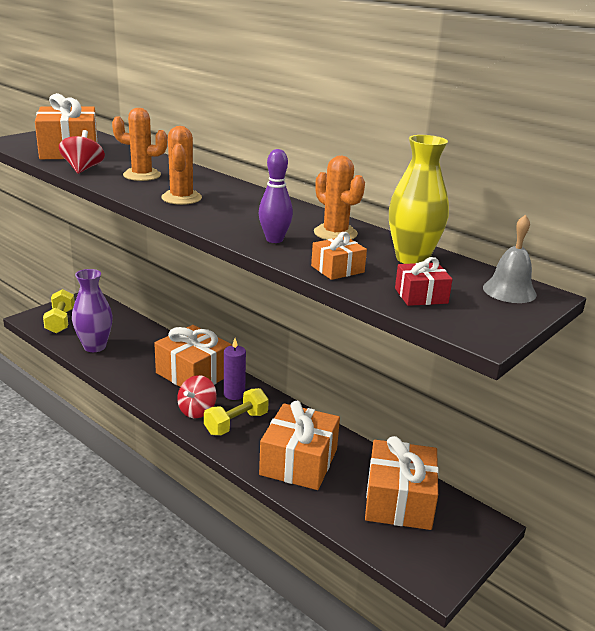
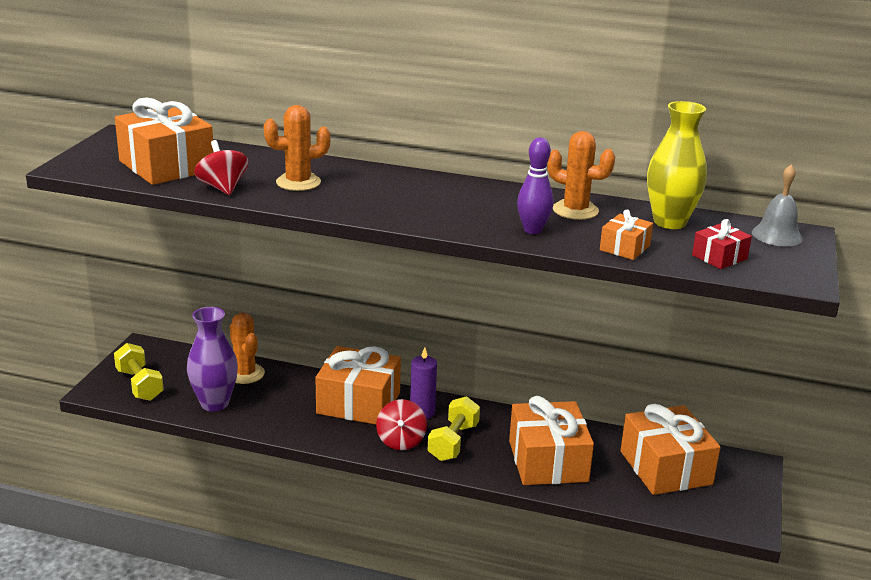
camera: 25 degrees left, 0 degrees up
orange cactus [161,126,202,205] -> orange cactus moved to [230,313,265,384]

